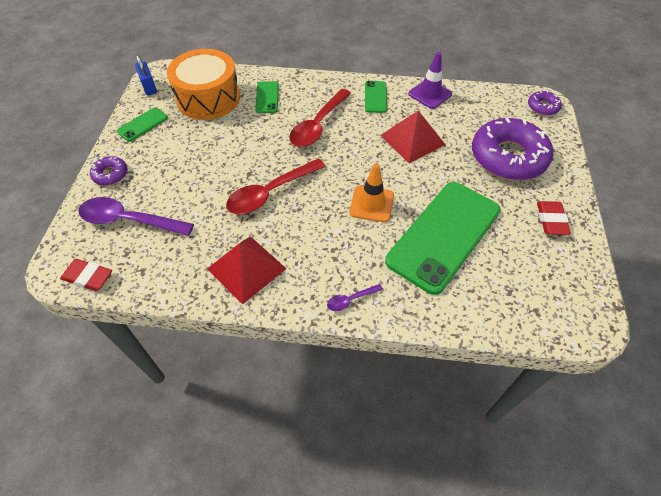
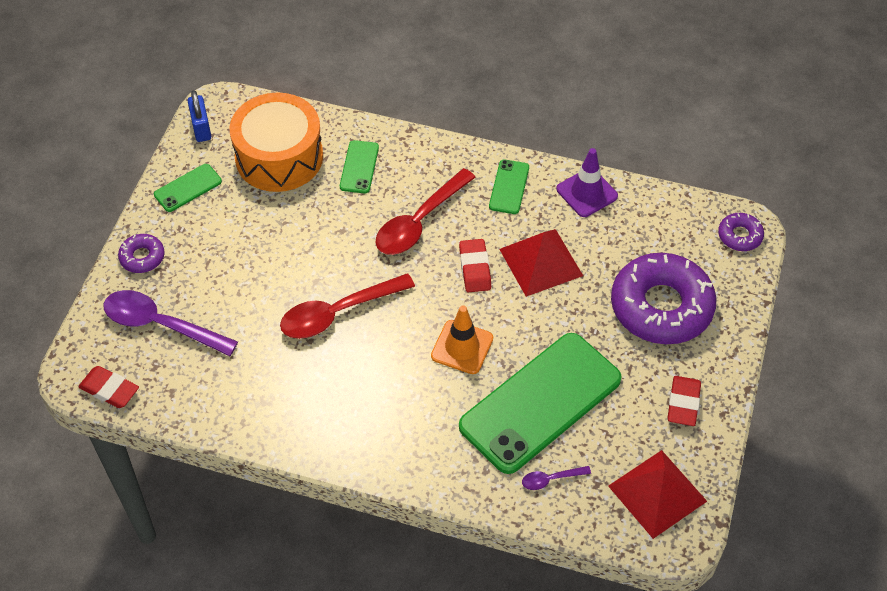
camera: 10 degrees right, 0 degrees up
red pyramid [207,236,286,304] -> red pyramid moved to [608,450,707,539]
purple spoon [327,284,383,311] -> purple spoon moved to [522,466,591,490]
none -> red eraser [459,239,491,292]

